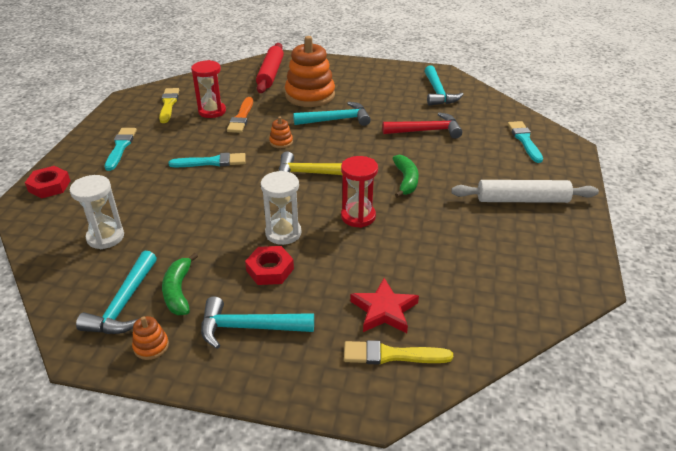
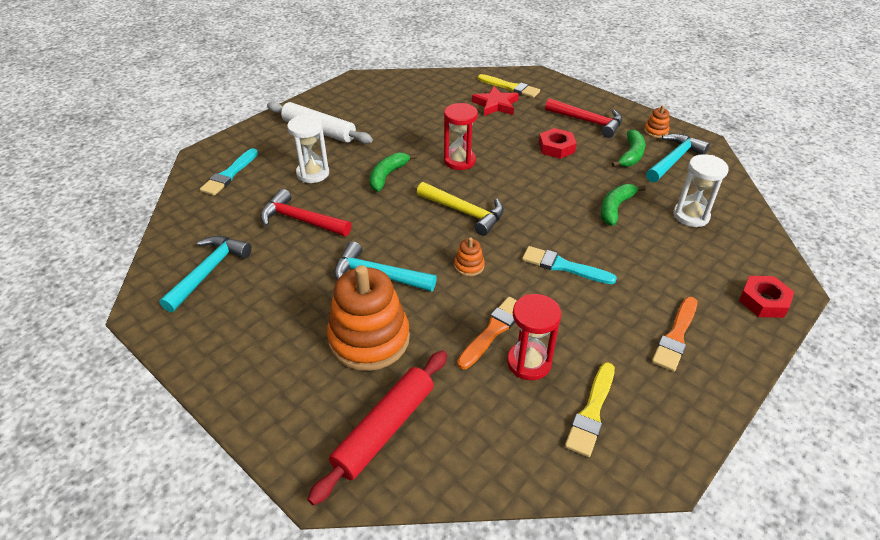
camera: 150 degrees left, 5 degrees up
turquoise brush [105,128,137,171] -> orange brush [652,297,697,372]
turquoise hammer [201,296,314,349] -> red hammer [545,98,622,138]
white hourglass [261,171,301,245] -> white hourglass moved to [287,115,329,183]
none -> green banana [601,184,646,226]

